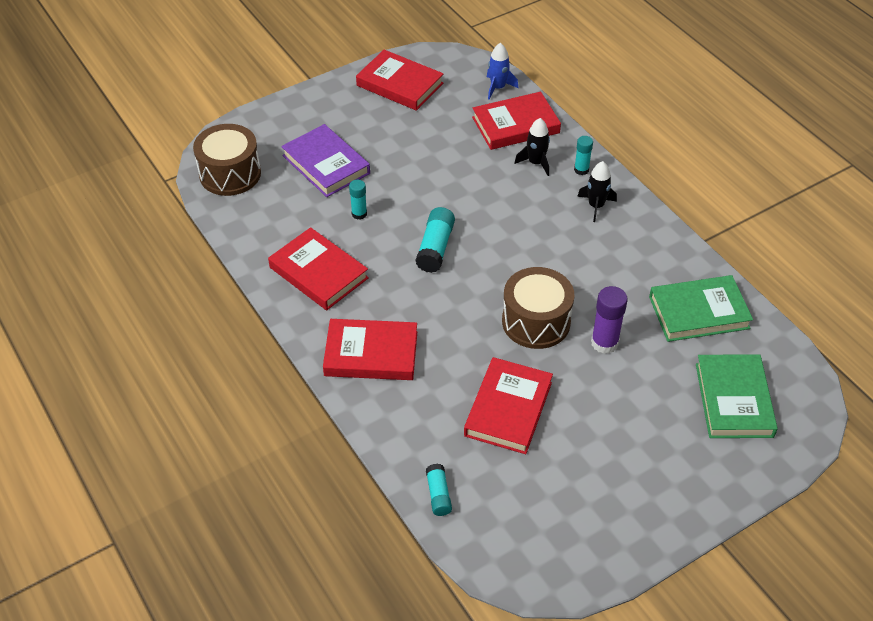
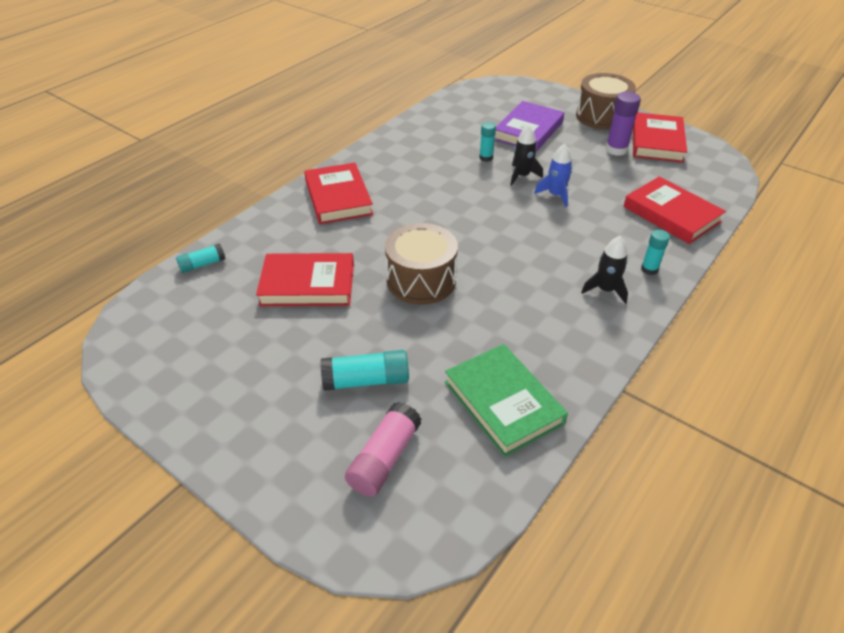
camera: 70 degrees right, 5 degrees down
brown drum [193,124,261,196] -> brown drum moved to [576,73,636,130]
red book [268,227,369,310] -> none
turquoise glue stick [415,207,455,273] -> turquoise glue stick moved to [321,350,409,391]
blue rocket [487,43,518,100] -> blue rocket moved to [534,143,572,207]
black rocket [514,118,550,176] -> black rocket moved to [510,125,543,186]
purple glue stick [591,286,628,354] -> purple glue stick moved to [605,92,641,156]
green book [696,354,778,438] -> pink glue stick [345,402,421,497]

